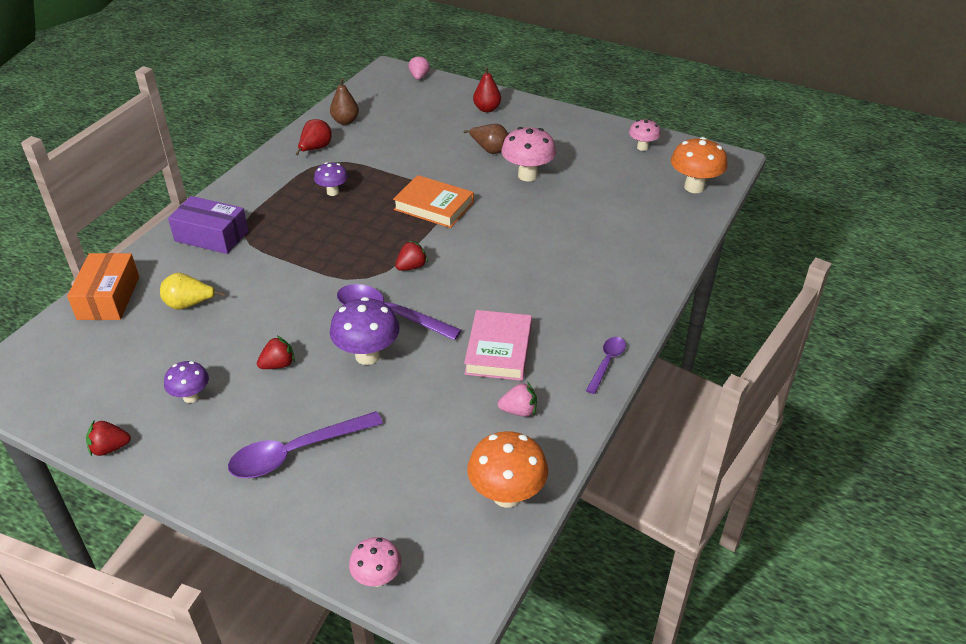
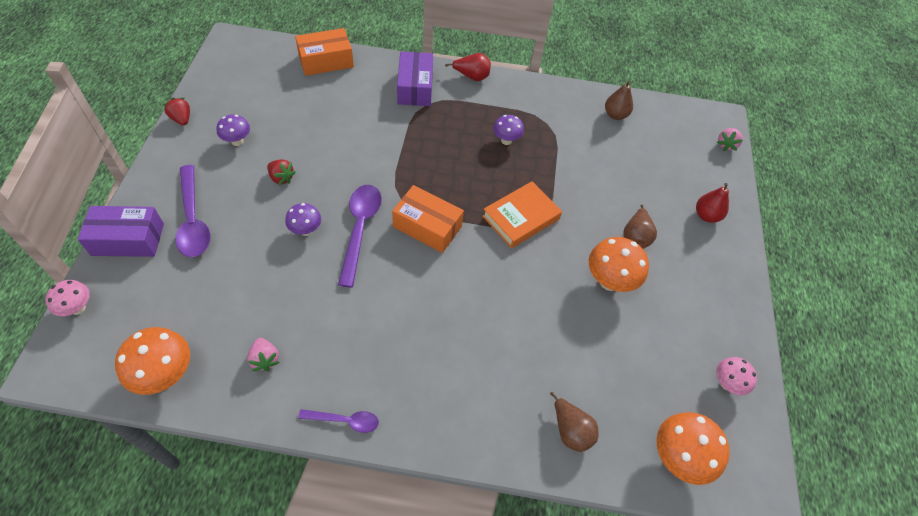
camera: 65 degrees right, 15 degrees up
yellow pear [160,273,225,310] -> none
purple spoon [228,411,383,478] -> purple spoon turned 150 degrees counterclockwise [175,165,210,257]
red pear [296,119,332,156] -> red pear moved to [445,53,491,81]
purple mushroom [330,297,400,365] -> purple mushroom [285,203,321,236], size x0.61
orange book [393,175,474,228] -> orange book turned 45 degrees clockwise [482,181,562,248]
red strawberry [395,241,428,271] -> orange box [392,185,464,253]
pink strawberry [408,55,430,80] -> pink strawberry turned 135 degrees clockwise [717,128,743,151]
pink book [464,310,532,381] -> none
pink mushroom [501,127,556,182] -> orange mushroom [589,237,649,292]
none -> purple box [78,206,164,257]
none -> brown pear [550,392,599,452]

